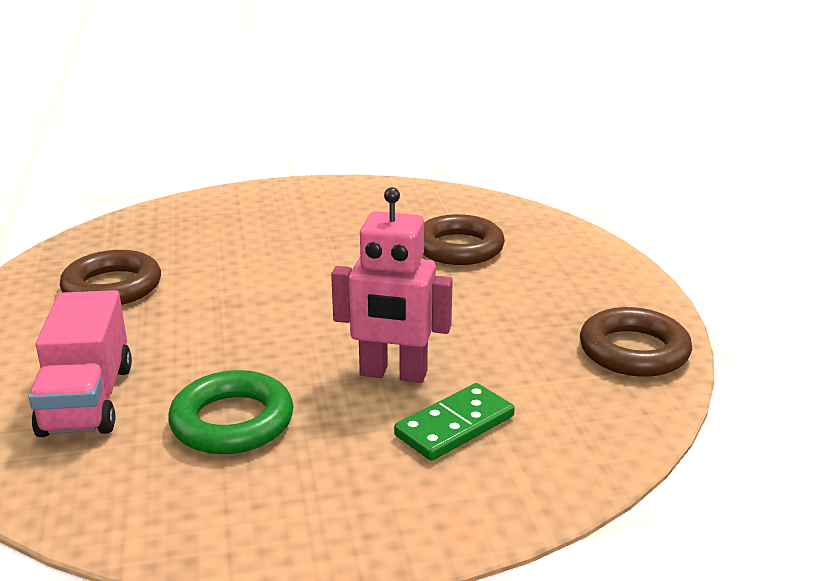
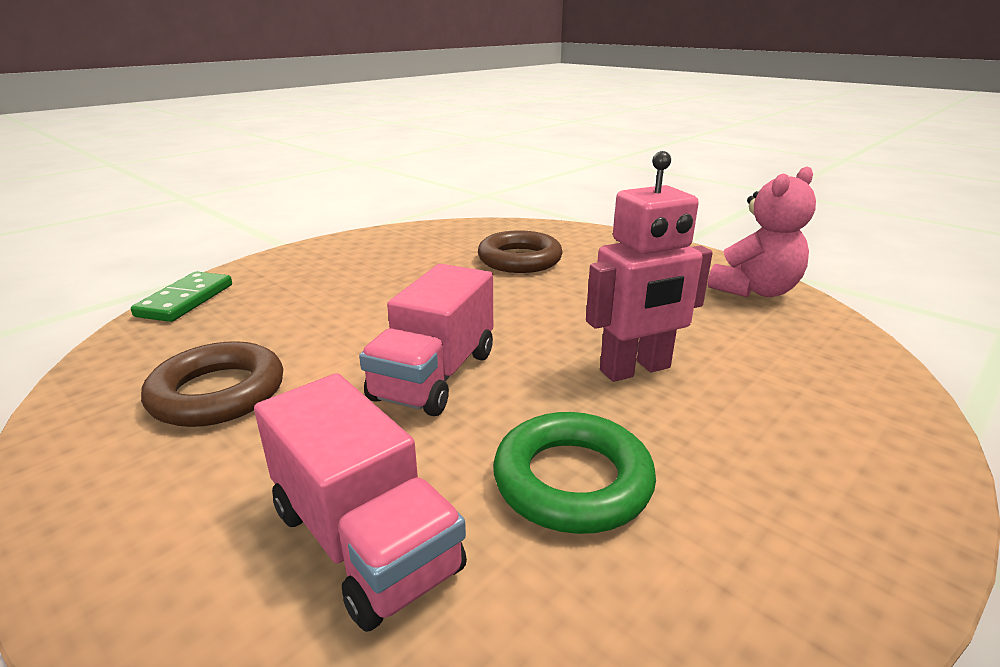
camera: 35 degrees left, 0 degrees up
green domino [394,383,515,461] -> green domino moved to [131,271,232,322]
brown ring [580,307,692,377] -> pink teddy bear [708,167,816,298]
none -> pink truck [359,264,493,416]

